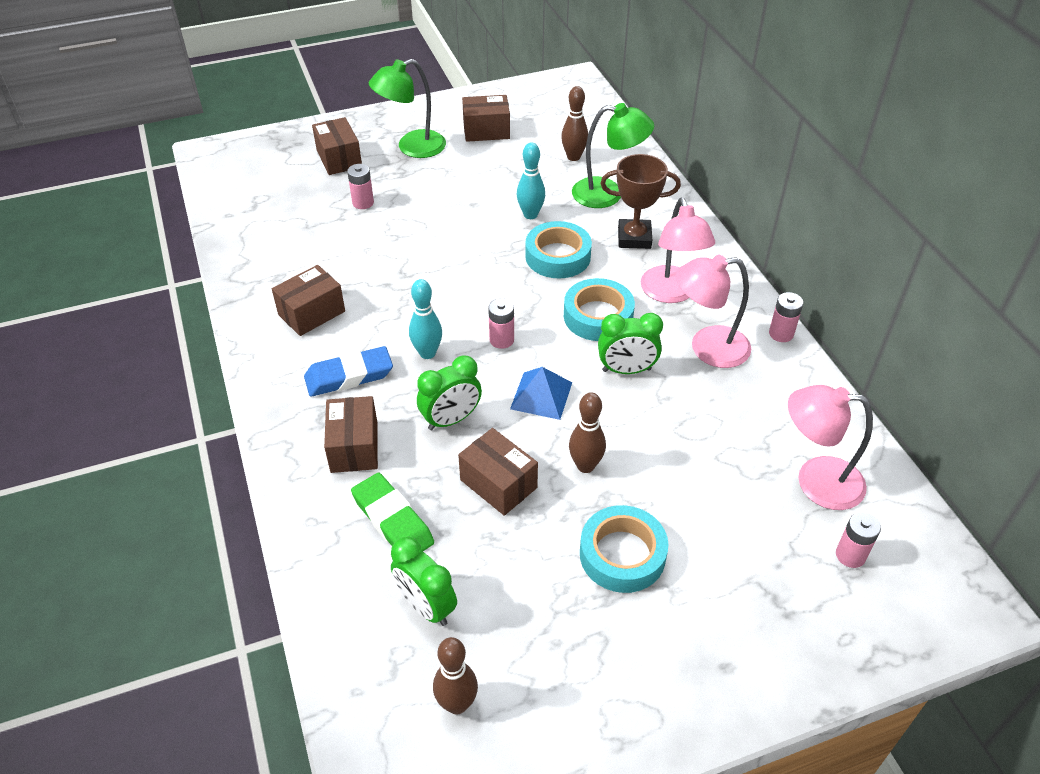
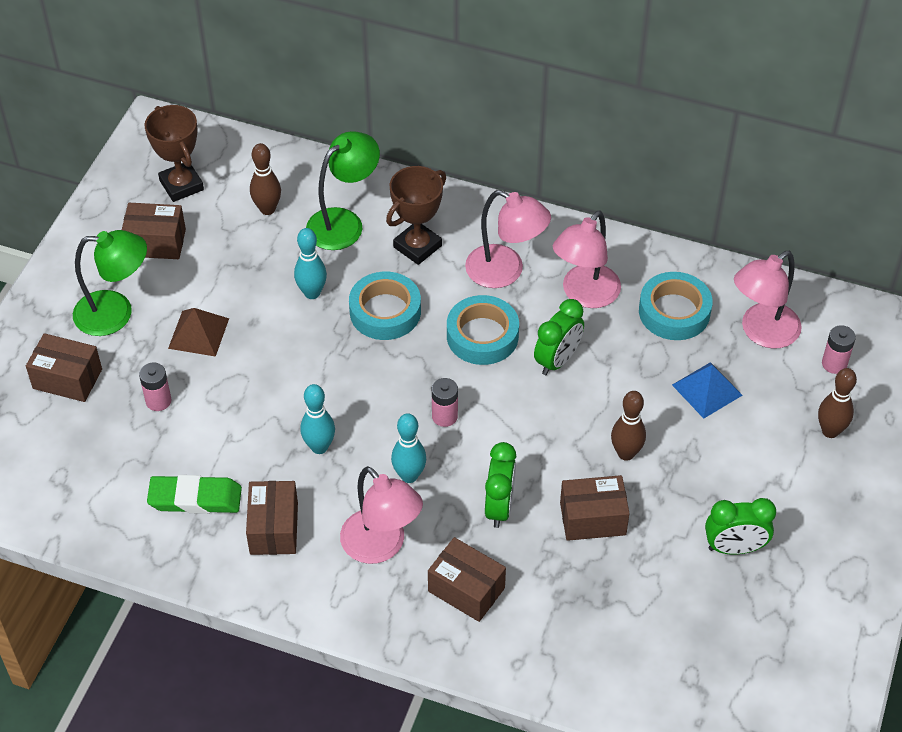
camera: 50 degrees left, 5 degrees up
blue eraser [304,346,393,397] -> pink lamp [340,466,423,564]
green eraser [351,473,434,551] -> green eraser moved to [147,475,242,514]
green lamp [369,59,446,158] -> green lamp turned 105 degrees counterclockwise [73,230,147,336]
green clock [391,537,457,626] -> green clock moved to [705,498,776,555]
brown bowling pin [433,637,478,714] -> brown bowling pin moved to [818,368,857,438]
brown box [462,95,510,142] -> brown box turned 60 degrees clockwise [122,203,186,259]
blue pyramid [510,367,572,420] -> blue pyramid moved to [672,362,743,419]
turquoise tape [580,505,668,593] -> turquoise tape moved to [639,272,713,340]
pink battery [769,292,803,342] -> none
none -> brown trophy [144,105,204,202]
none -> brown pyramid [168,308,229,357]
none -> turquoise bowling pin [300,384,335,454]

